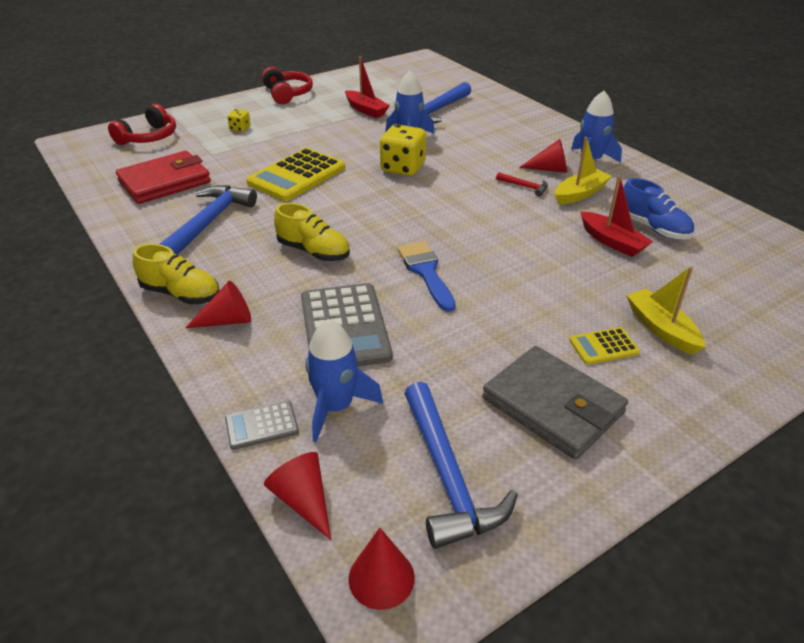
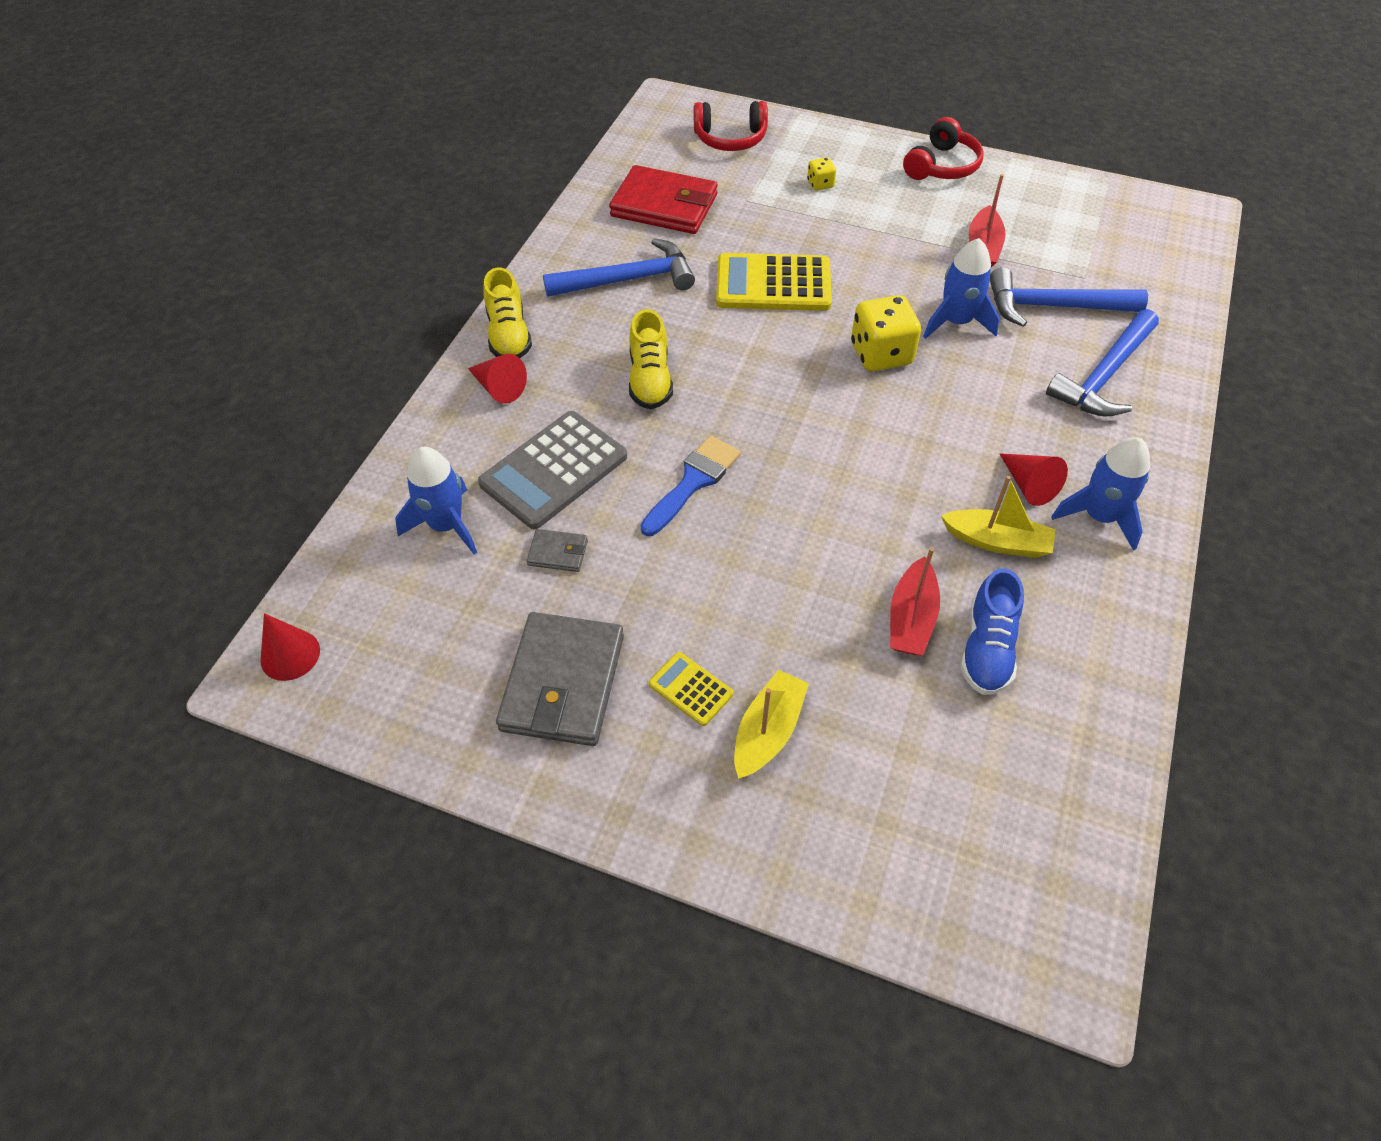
camera: 55 degrees right, 15 degrees up
grey calculator [225,401,299,450] -> none
red cone [264,452,331,540] -> none
blue hammer [404,382,518,549] -> blue hammer moved to [1046,309,1159,417]
red hammer [496,172,548,196] -> none
none -> grey wallet [526,529,588,572]

